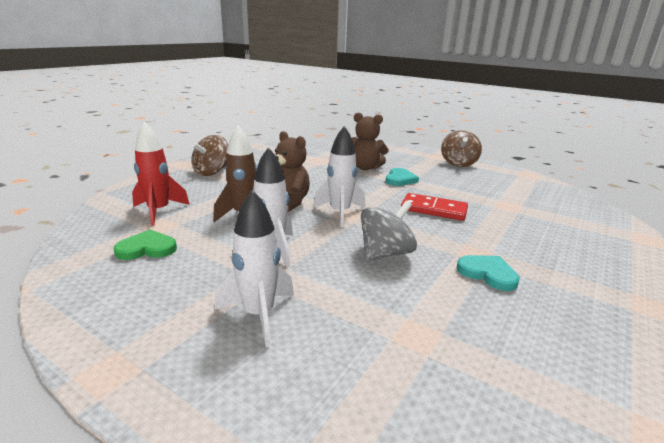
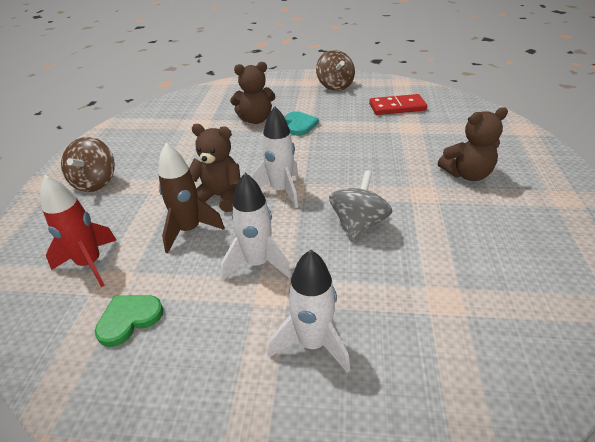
camera: 25 degrees left, 15 degrees up
red domino [401,193,468,221] -> red domino moved to [369,94,427,115]
turquoise heart [457,255,520,291] -> none
none -> brown teddy bear [438,107,508,181]

